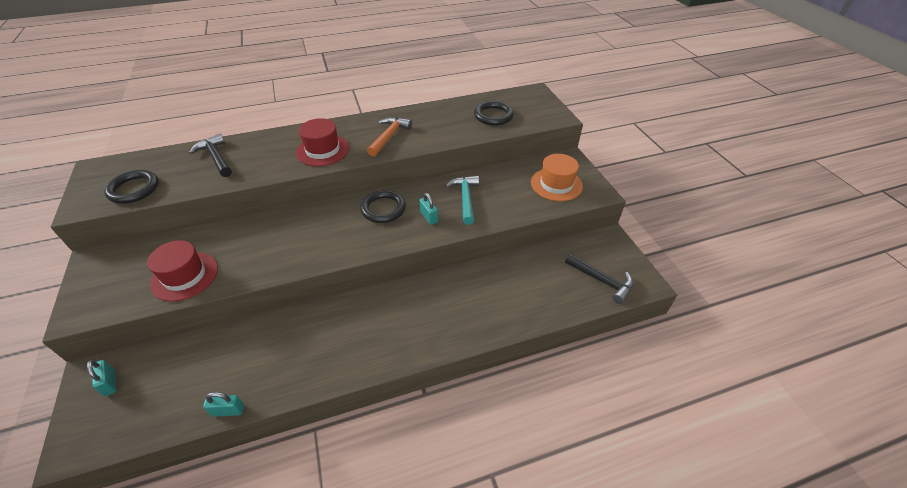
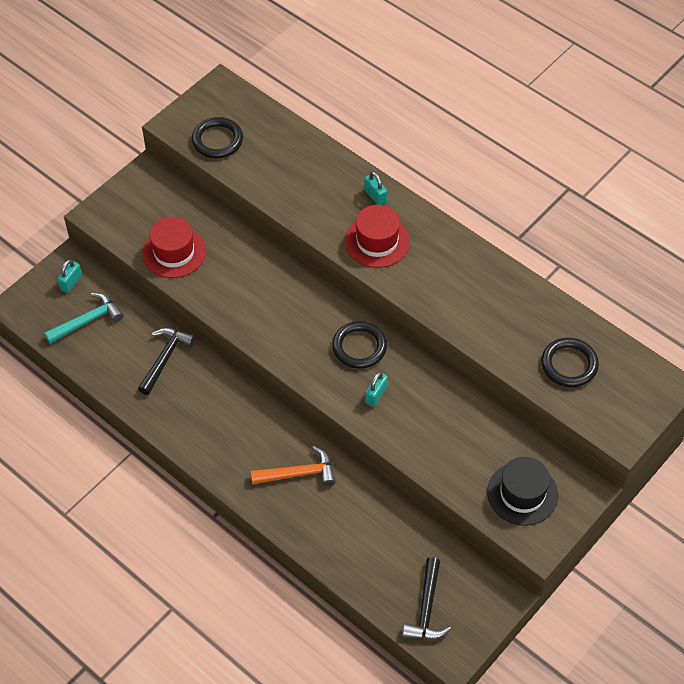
camera: 60 degrees right, 10 degrees up
black hammer [189,134,232,177] -> black hammer moved to [138,328,195,395]
turquoise padlock [203,392,244,417] -> turquoise padlock moved to [364,171,387,205]
orange hammer [367,117,412,157] -> orange hammer moved to [251,446,336,486]
turquoise hammer [446,176,479,225] -> turquoise hammer moved to [44,293,123,344]
orange hat [531,154,583,201] -> black hat [487,457,558,526]

